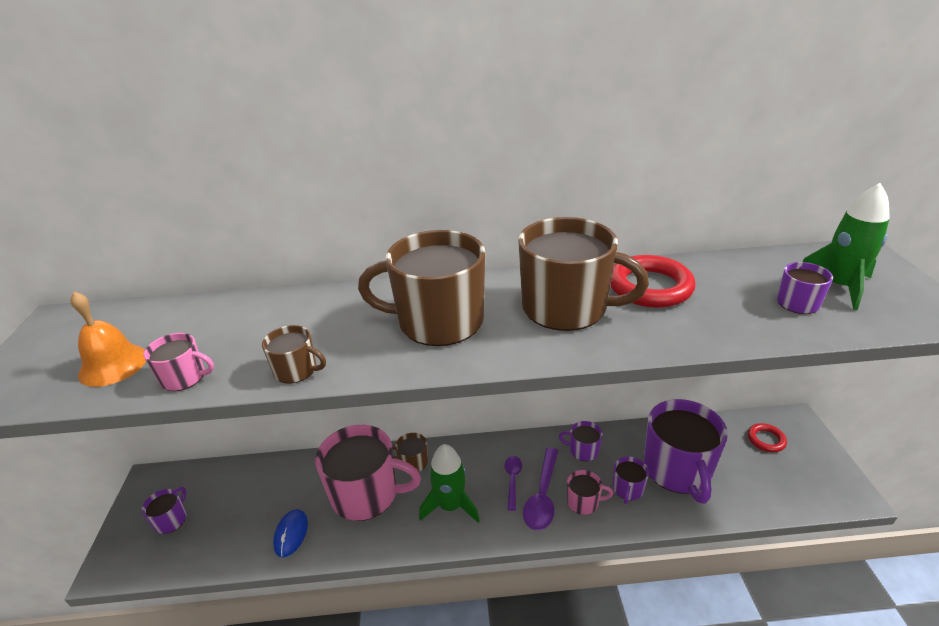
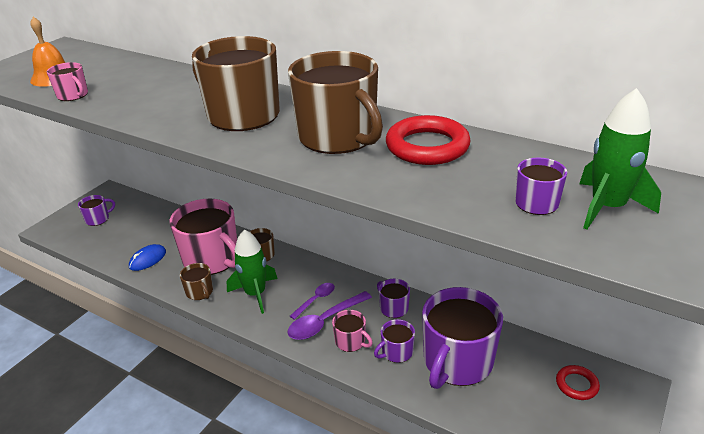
camera: 35 degrees right, 0 degrees up
brown mug [262,325,326,384] -> brown mug moved to [180,263,213,300]

